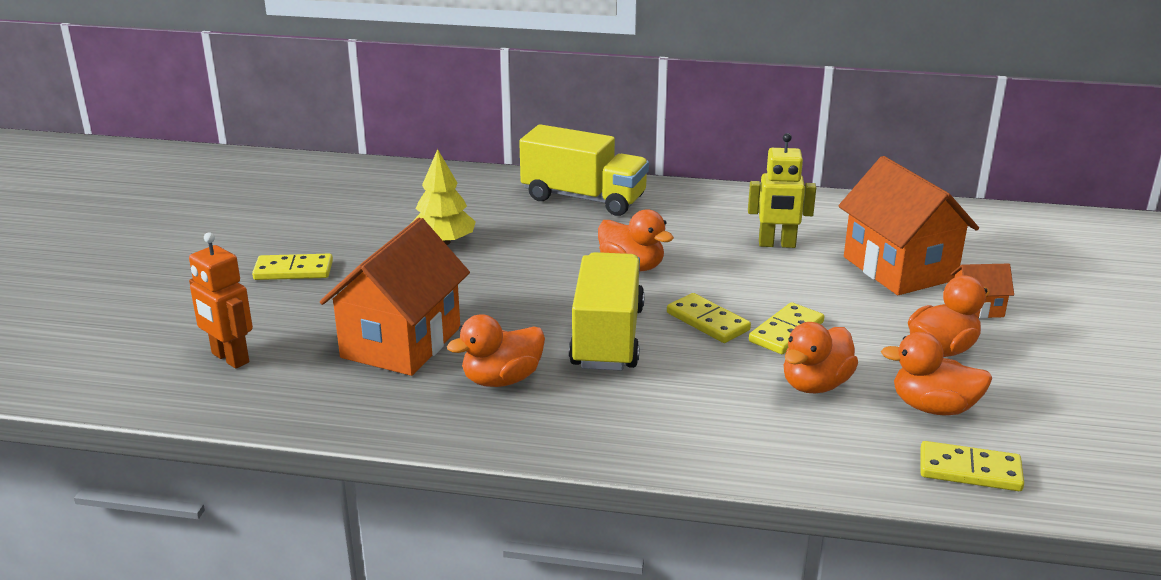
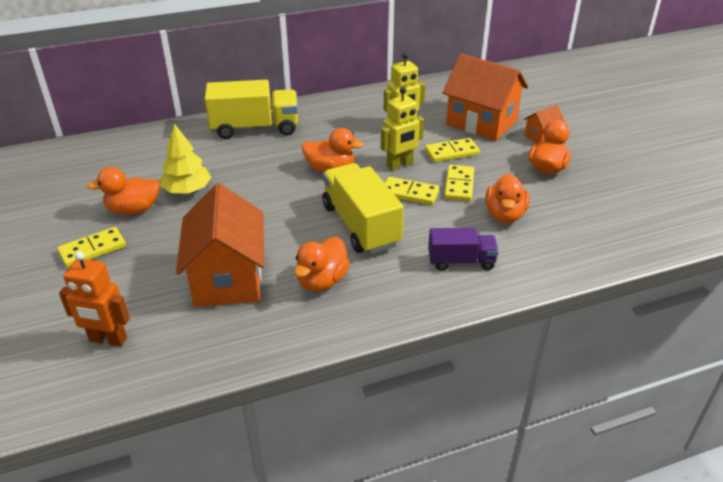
camera: 30 degrees left, 10 degrees up
orange duck [881,332,992,415] -> orange duck moved to [87,167,160,215]
yellow domino [920,441,1024,491] -> yellow domino moved to [425,138,480,162]
none -> yellow robot [381,87,424,171]
none -> purple truck [428,228,499,271]

